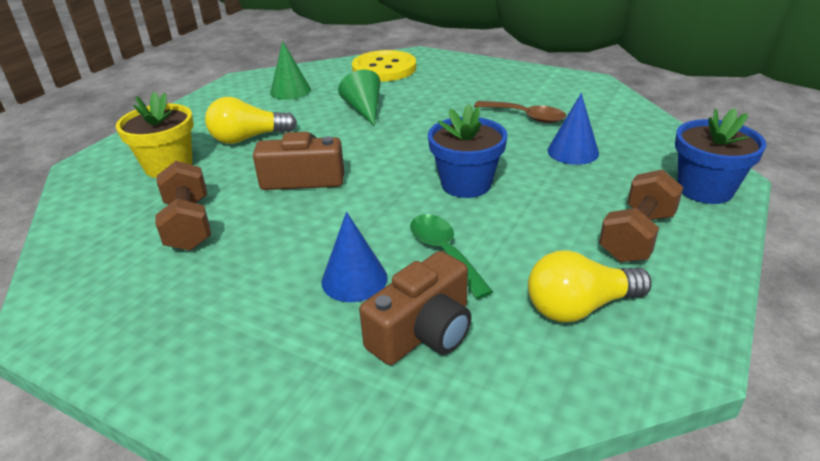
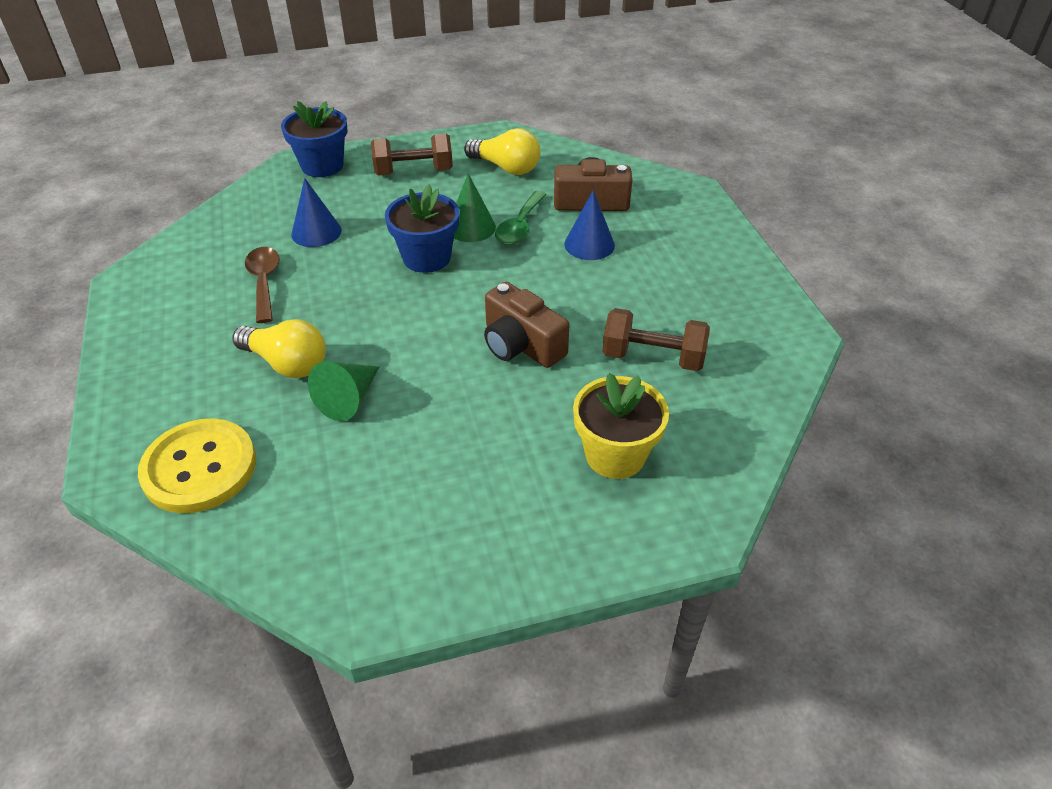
camera: 135 degrees left, 10 degrees up
brown dumbbell [155,161,211,251] -> brown dumbbell turned 75 degrees clockwise [602,308,710,371]
yellow light bulb [205,97,297,144] -> yellow light bulb moved to [232,319,326,378]
green cone [270,41,311,100] -> green cone moved to [454,173,496,242]

